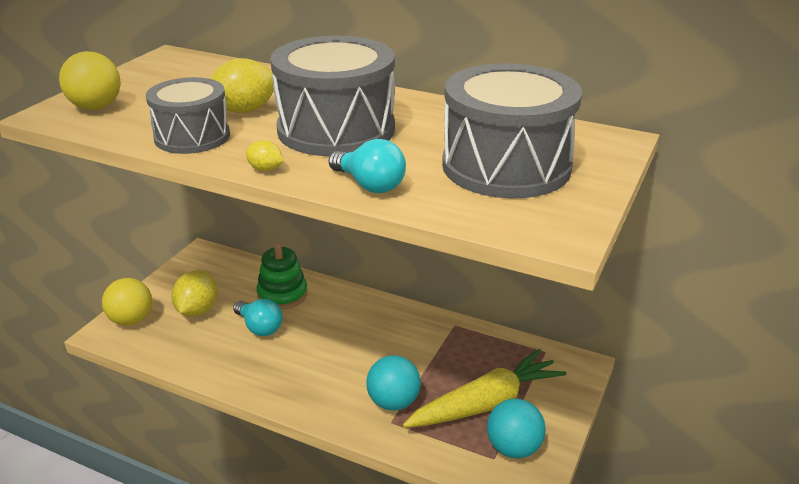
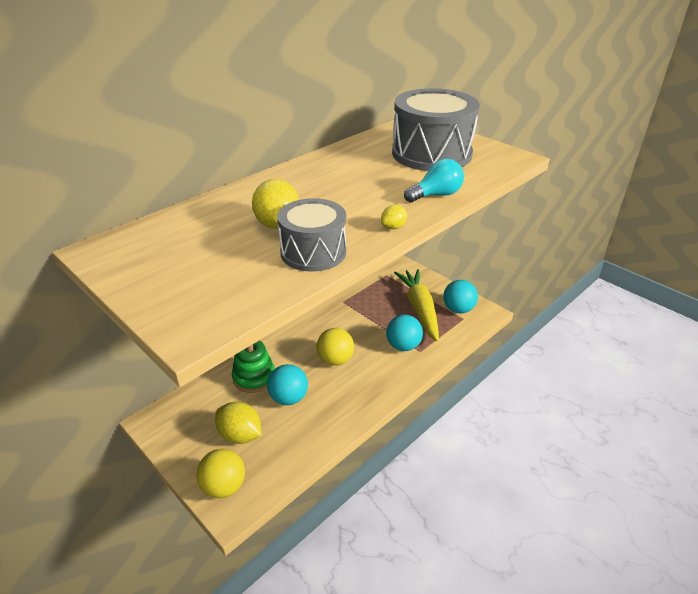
camera: 70 degrees left, 5 degrees up
yellow ball [59,51,121,110] -> yellow ball moved to [316,328,354,365]
turquoise light bulb [233,299,283,336] -> turquoise ball [267,364,308,405]
grey drum [270,36,395,156] -> none

